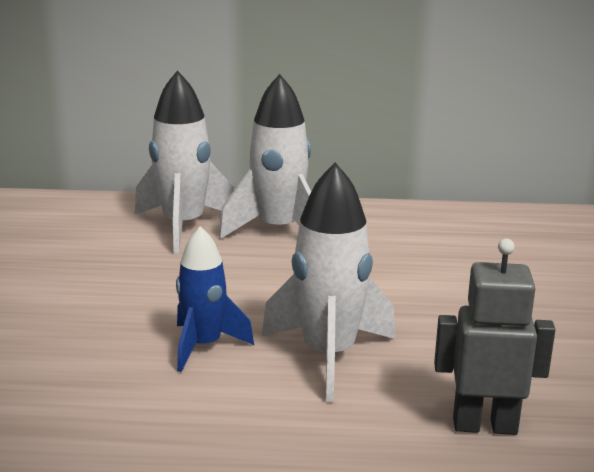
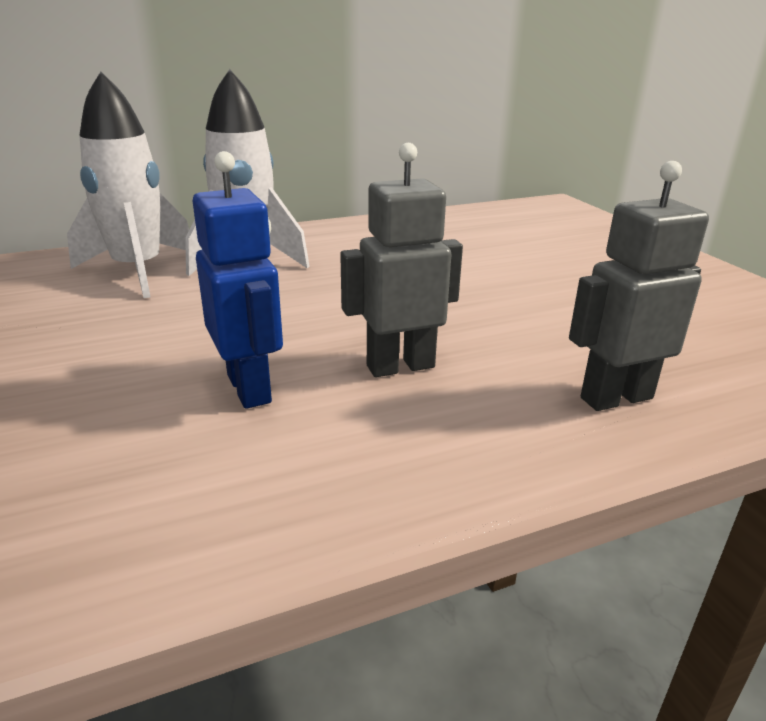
camera: 25 degrees left, 5 degrees up
blue rocket [176,226,254,372] -> blue robot [193,151,283,409]
white rocket [262,162,396,402] -> grey robot [340,143,463,377]

